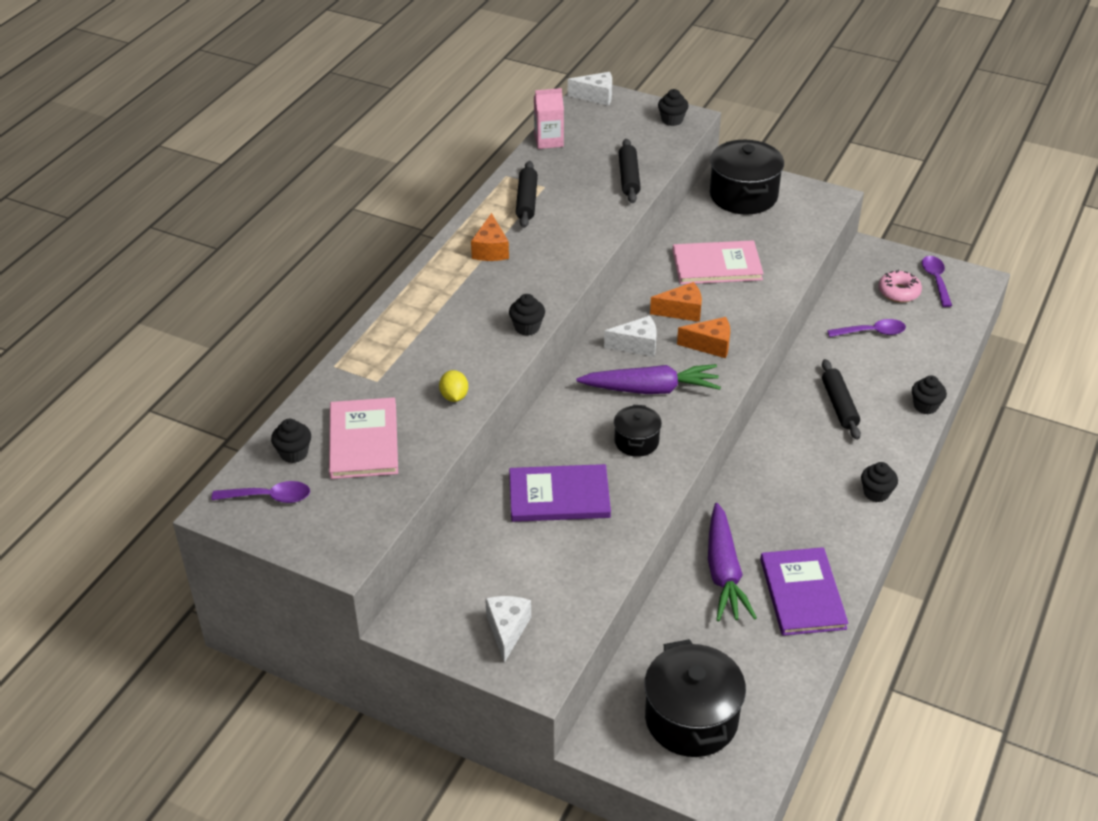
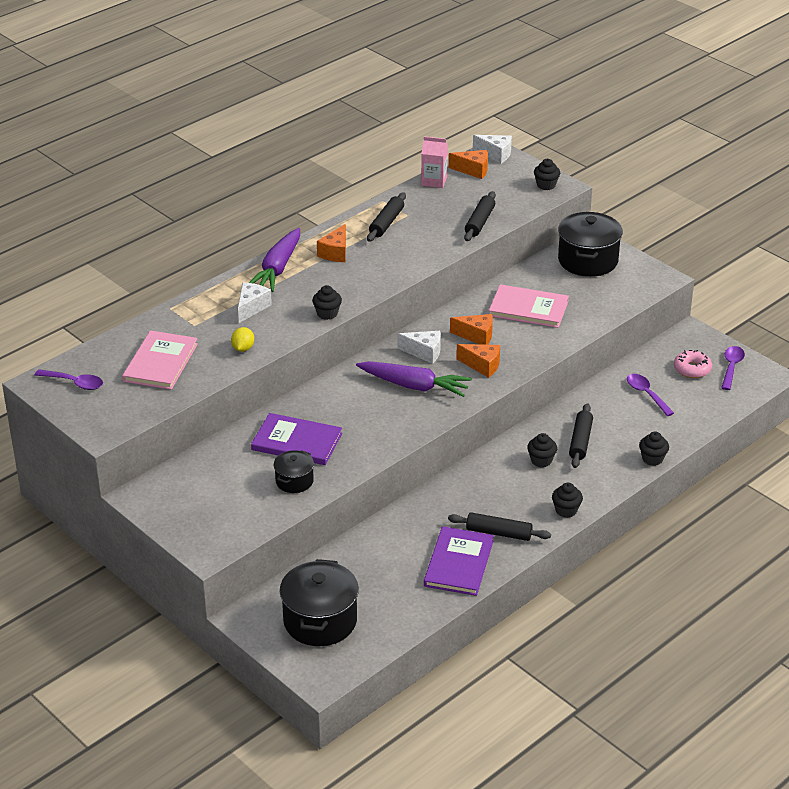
camera: 20 degrees right, 5 degrees down
black cupcake [271,419,311,463] -> black cupcake moved to [527,433,557,467]
white cheese [485,596,531,663] -> white cheese moved to [238,282,272,323]
black pot [614,405,662,457] -> black pot moved to [274,450,314,493]
purple carrot [708,503,757,621] -> purple carrot moved to [249,228,300,292]
purple spoon [827,319,906,337] -> purple spoon turned 135 degrees counterclockwise [627,374,674,416]
none -> black rolling pin [448,512,551,541]
none -> orange cheese [449,150,488,179]

